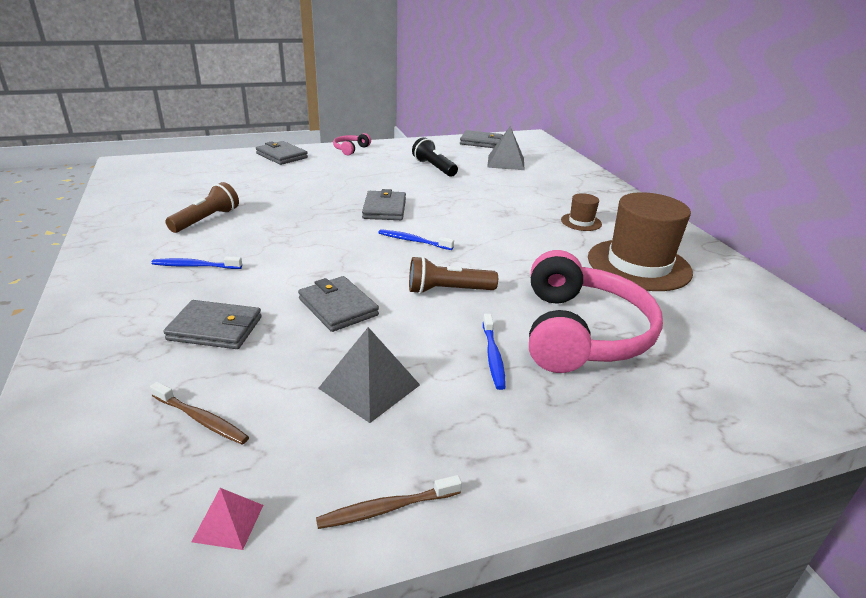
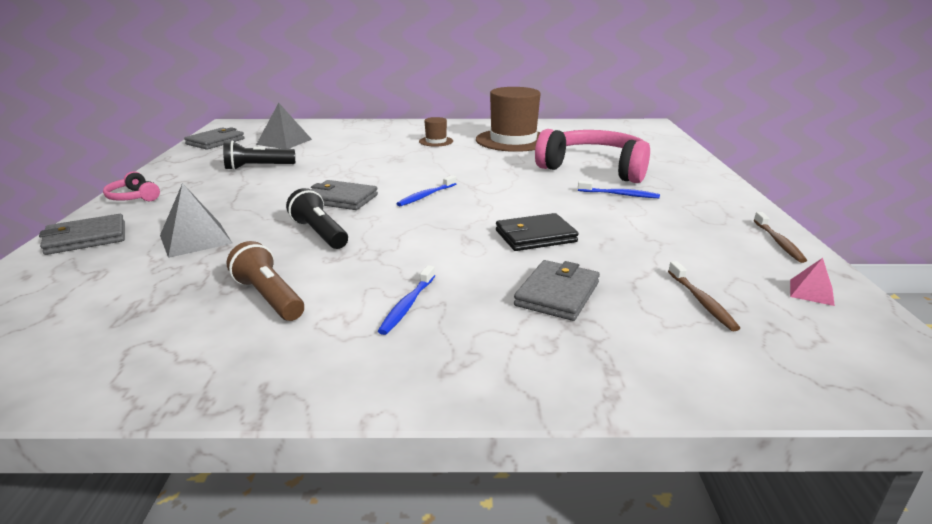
camera: 70 degrees left, 5 degrees down
brown toothbrush [150,382,249,444] -> brown toothbrush turned 120 degrees clockwise [668,261,740,331]
grey wallet [298,276,379,332] -> black wallet [496,213,579,251]
grey pyramid [318,327,420,423] -> grey pyramid moved to [160,183,233,258]
brown flashlight [409,256,498,294] -> none
none -> black flashlight [286,188,348,249]

